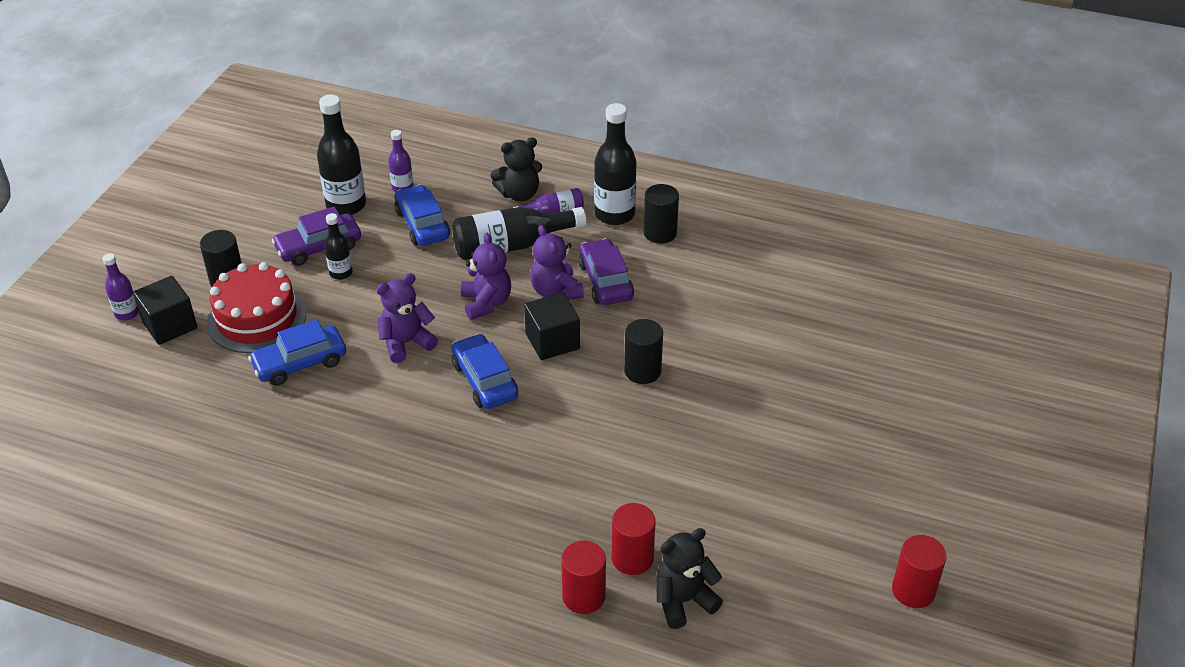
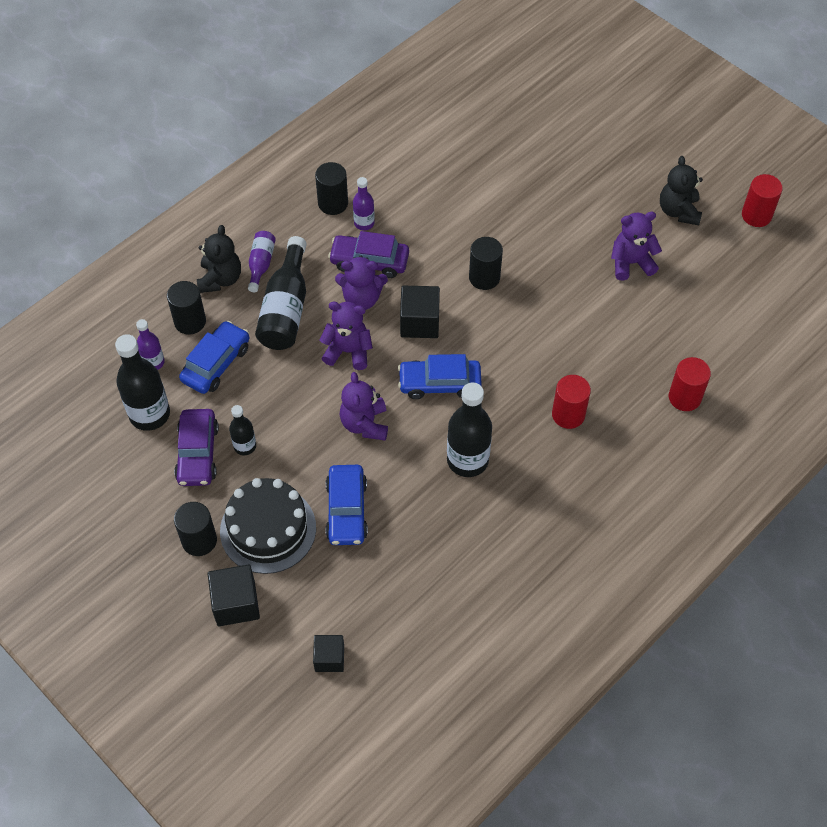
camera: 65 degrees left, 15 degrees up
purple bottle [103,253,139,321] -> purple bottle moved to [353,177,375,230]
red cake [207,262,306,353] -> black cake [220,478,316,574]
blue car [394,184,450,246] -> blue car turned 120 degrees clockwise [179,321,249,394]
black bottle [594,103,637,225] -> black bottle moved to [447,382,492,477]
red cylinder [612,503,656,575] -> red cylinder moved to [552,375,591,429]
black teddy bear [656,528,723,629] -> black teddy bear moved to [660,156,703,225]
none -> black cylinder [167,281,206,335]
none -> black cube [313,635,344,672]
none -> purple teddy bear [611,212,662,281]

